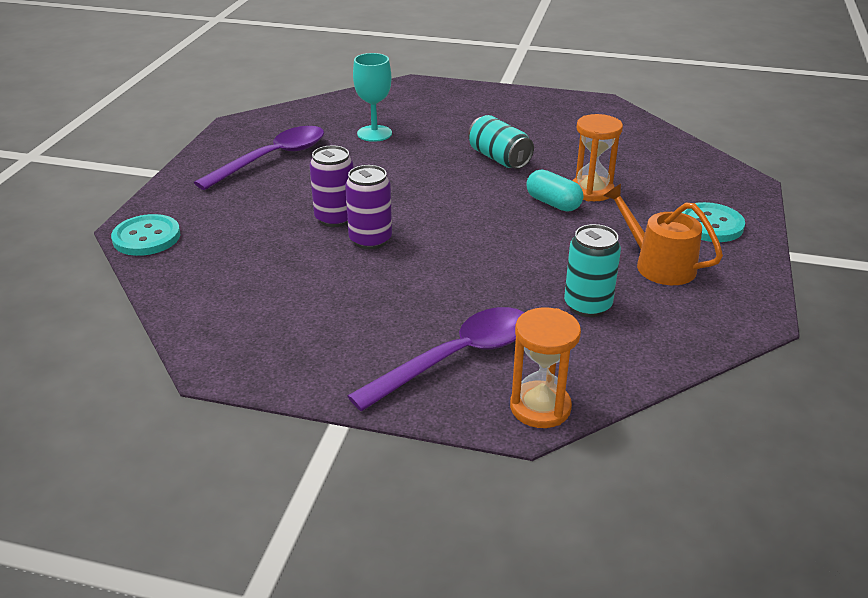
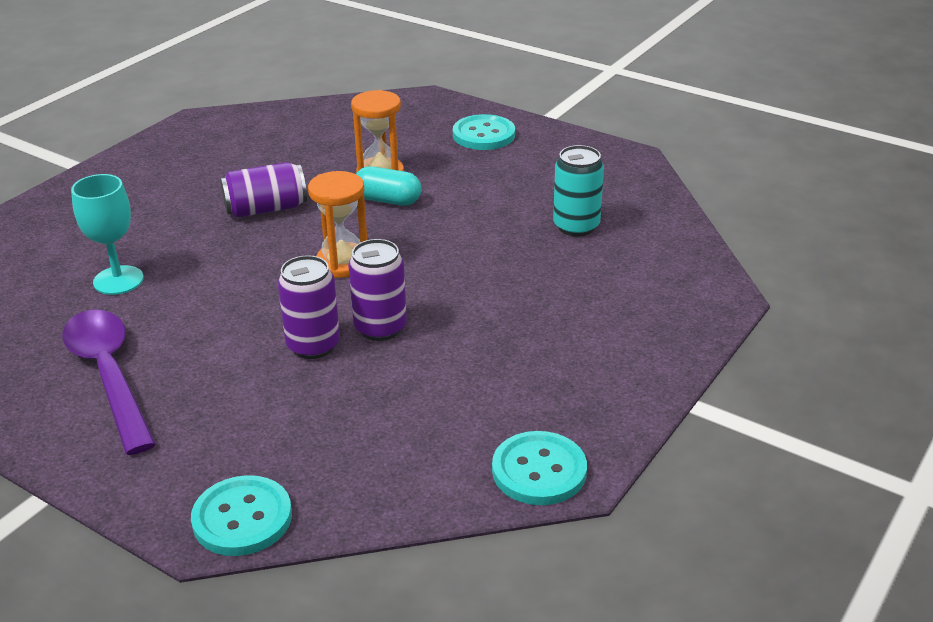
camera: 70 degrees left, 0 degrees up
purple spoon [347,307,524,411] -> none
turquoise can [468,115,534,169] -> purple can [220,162,307,218]
orange hourglass [510,307,581,428] -> orange hourglass moved to [308,171,367,278]
turquoise capsule [526,169,583,212] -> turquoise capsule turned 45 degrees clockwise [356,166,421,206]
orange watering can [603,184,723,285] -> none
none -> turquoise button [492,431,587,505]

